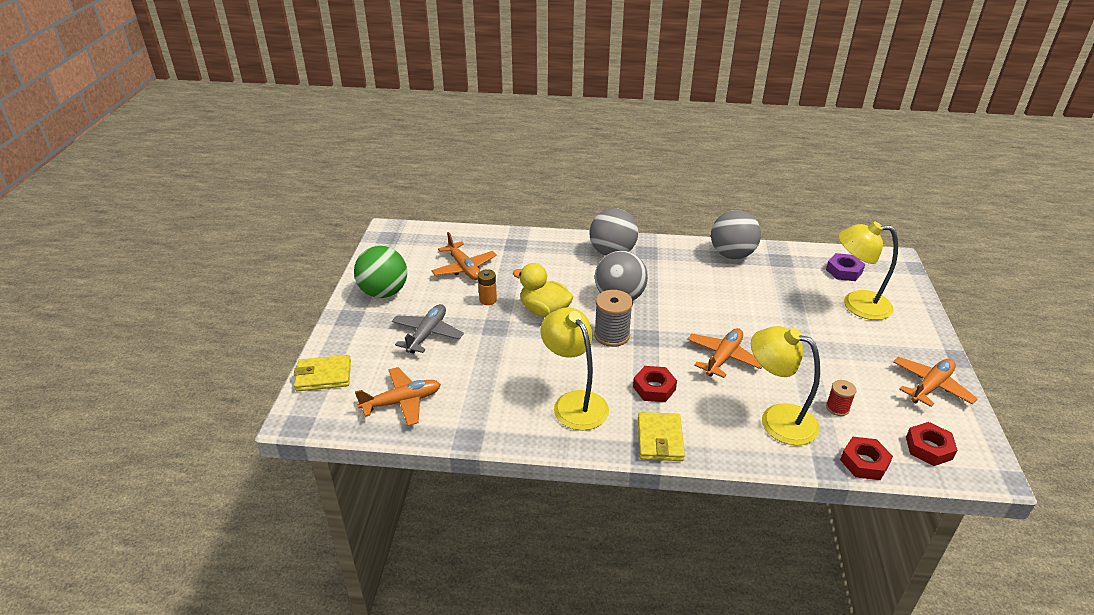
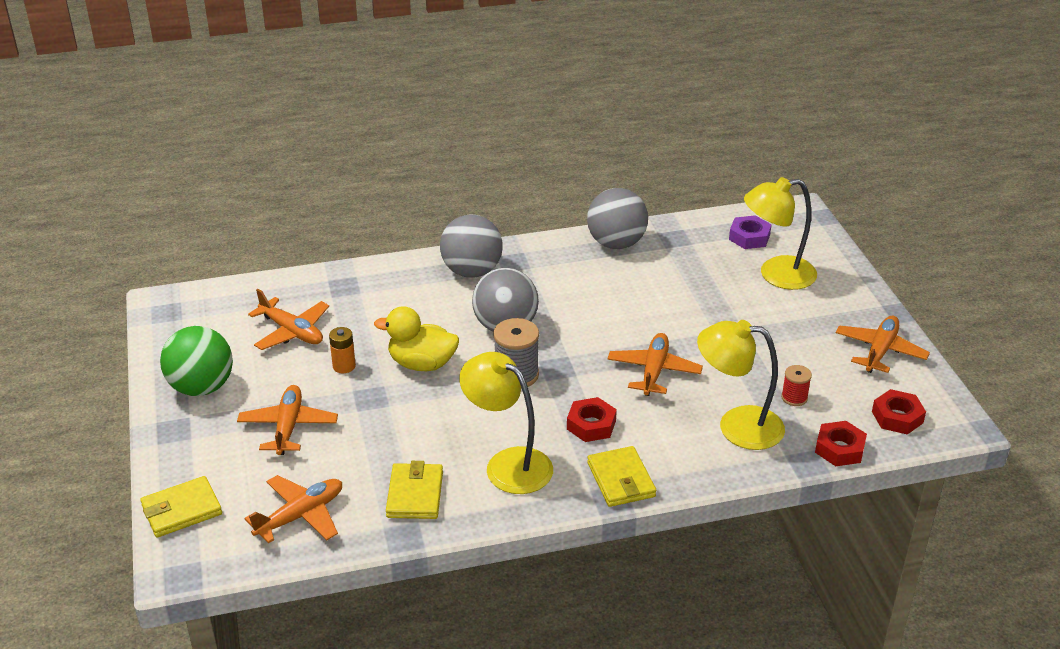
camera: 20 degrees left, 0 degrees up
grey plane [392,304,464,354] -> orange plane [237,385,338,455]
none -> yellow wallet [386,461,443,519]

